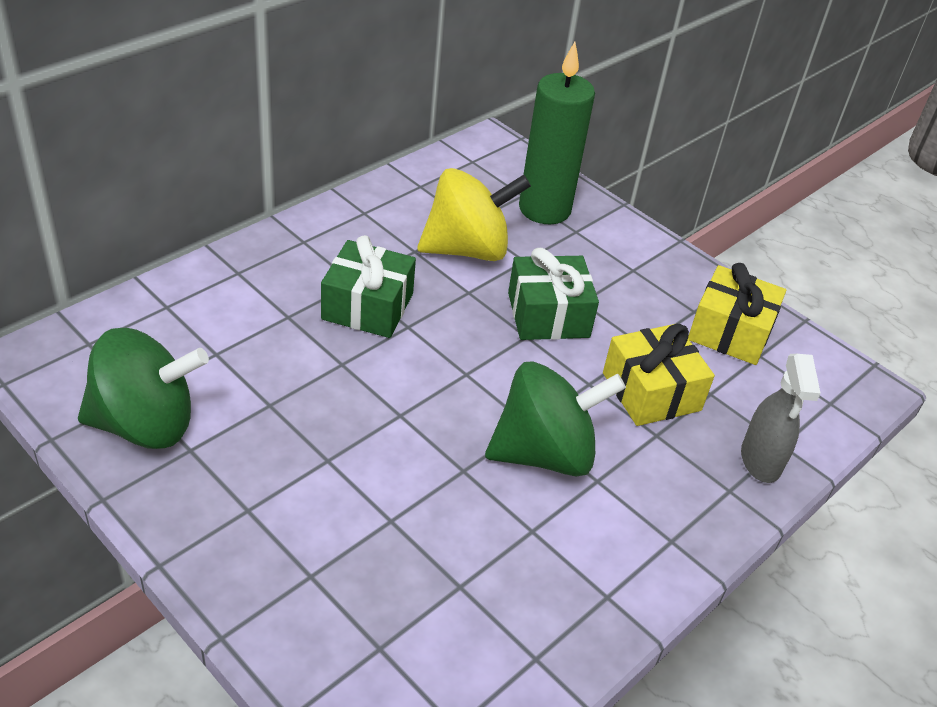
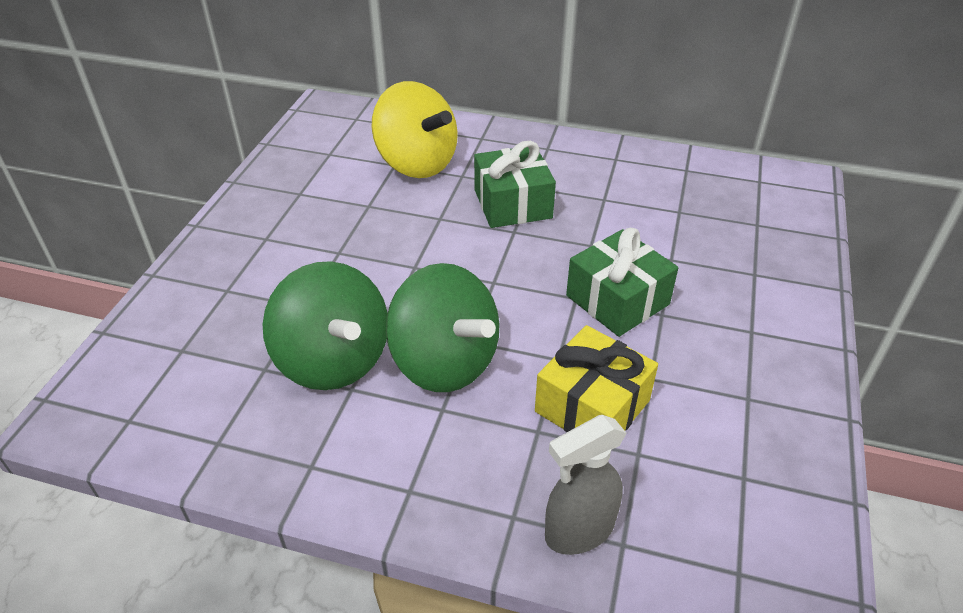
camera: 65 degrees right, 0 degrees up
green spinning top [78,328,209,449] -> green spinning top moved to [262,261,388,390]
yellow spinning top [417,168,531,261] -> yellow spinning top moved to [372,81,458,178]
green candle [519,42,595,224] -> none
yellow gift [688,263,786,365] -> none

